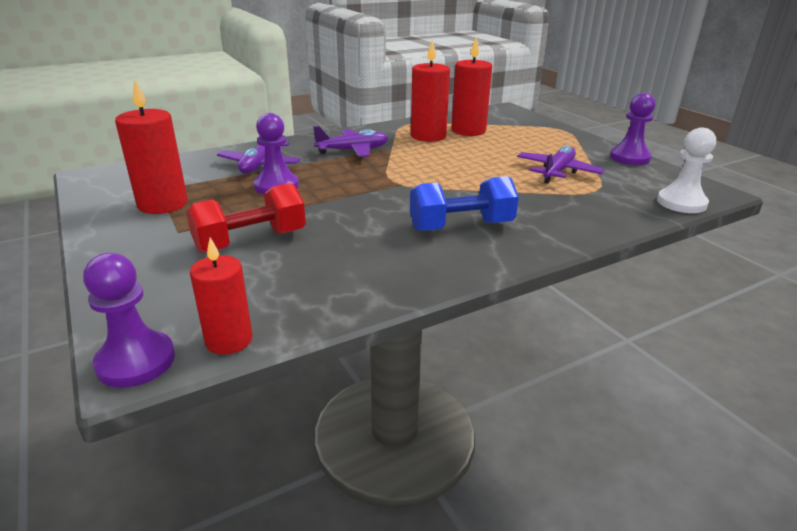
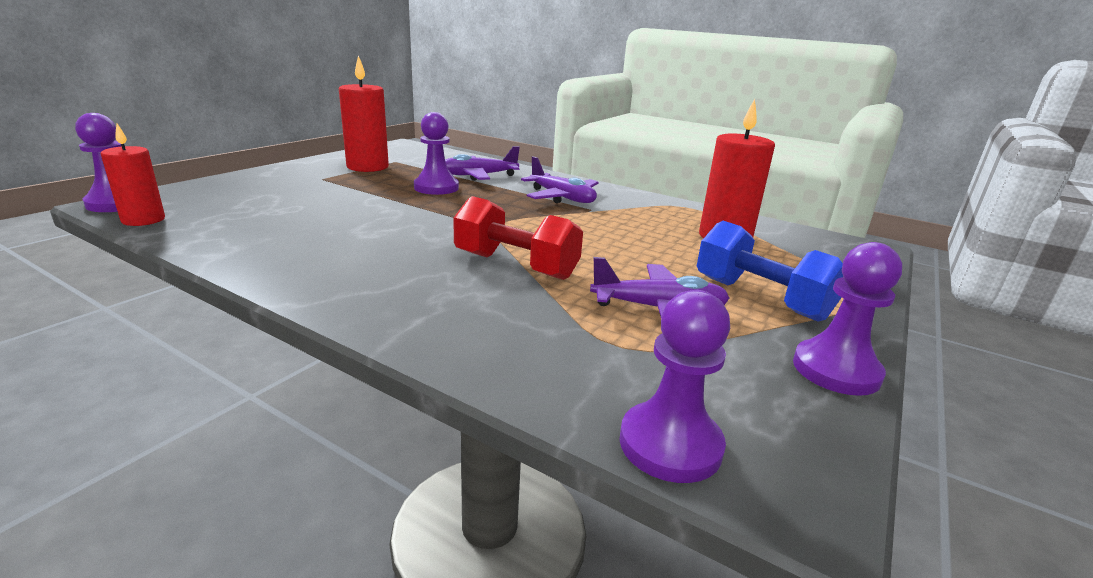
camera: 60 degrees right, 5 degrees down
red dumbbell [186,183,306,253] -> red dumbbell moved to [453,196,583,280]
blue dumbbell [410,176,519,231] -> blue dumbbell moved to [697,221,843,321]
red candle [411,40,450,142] -> none
white pawn [657,127,716,213] -> purple pawn [620,290,730,483]

